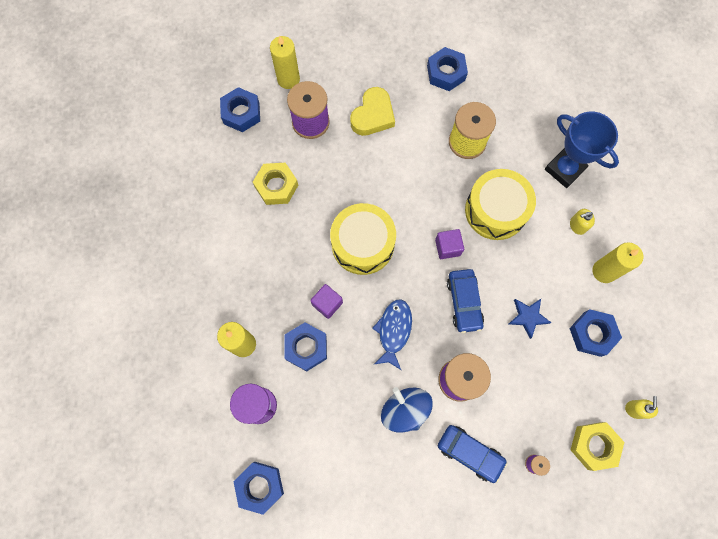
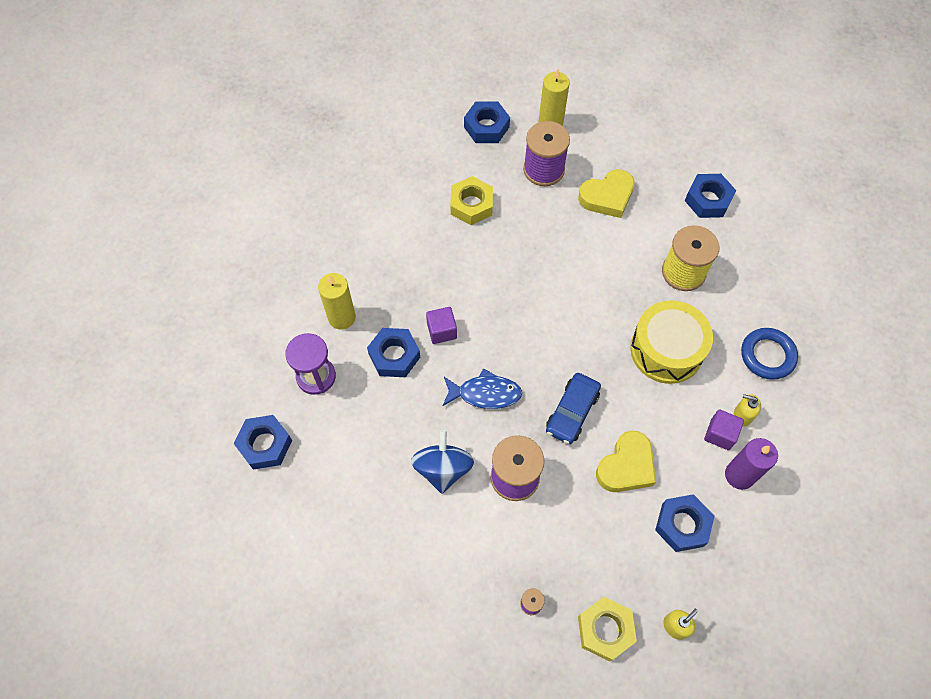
camera: 35 degrees right, 10 degrees down
yellow drum [330,203,396,275] -> none
blue fish [372,300,412,370] -> blue fish turned 45 degrees clockwise [442,368,522,409]
purple cube [435,229,464,259] -> purple cube moved to [704,409,744,450]
blue car [438,425,508,483] -> none
blue star [509,299,551,339] -> yellow heart [596,430,656,492]
blue trophy [545,112,619,188] -> blue ring [741,328,798,380]
yellow candle [593,242,643,283] -> purple candle [725,438,778,490]

